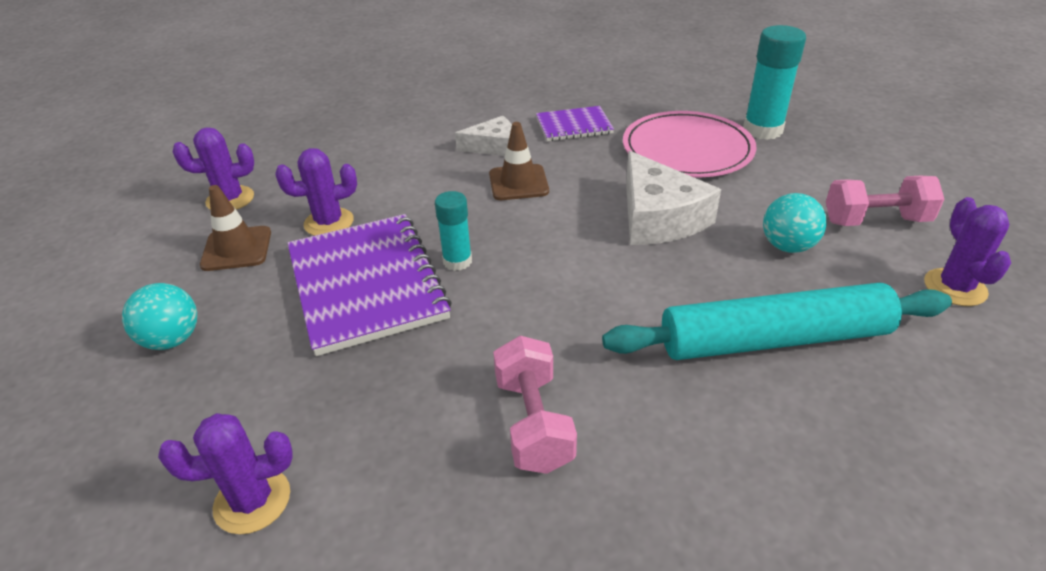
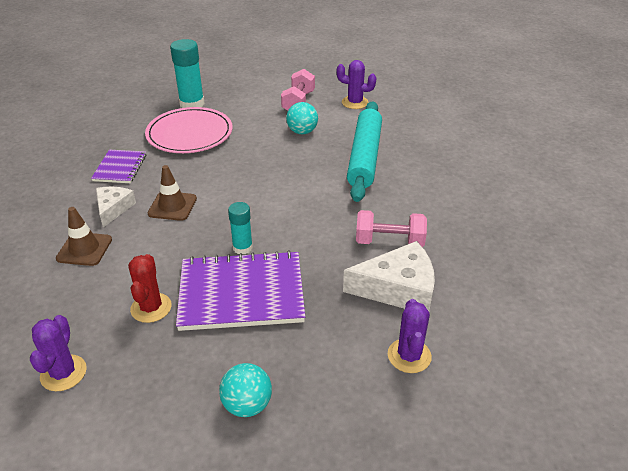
camera: 75 degrees left, 0 degrees up
brown traffic cone [200,185,271,271] -> brown traffic cone moved to [56,207,112,266]
purple cactus [275,148,357,236] -> red cactus [128,254,172,323]
white cheese [626,151,721,245] -> white cheese moved to [343,241,435,311]

